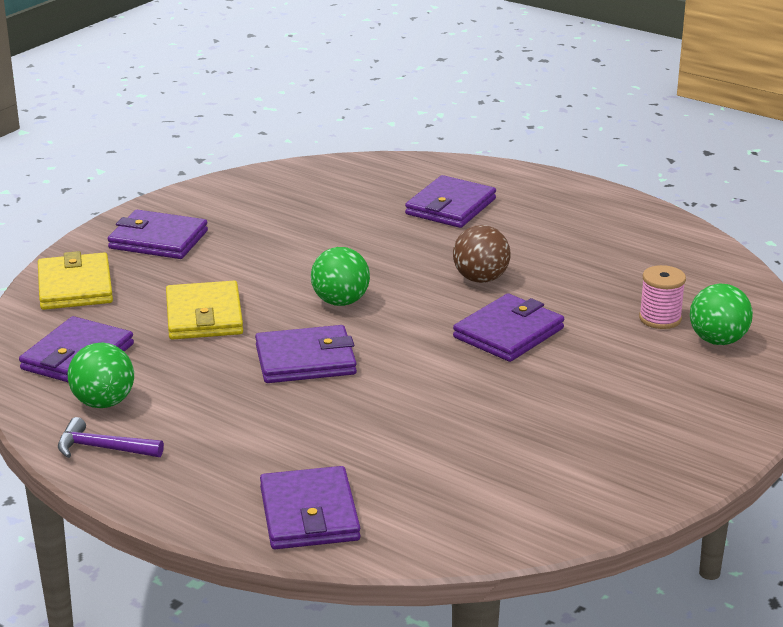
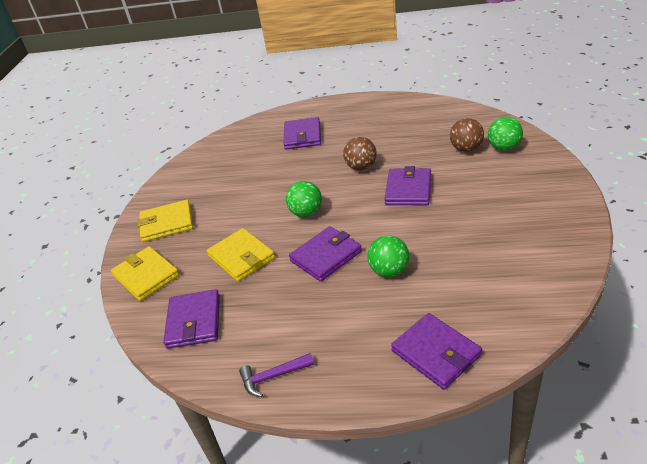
camera: 25 degrees left, 10 degrees up
green ball [68,343,134,408] -> green ball moved to [367,235,409,277]
purple wallet [108,210,208,259] -> yellow wallet [137,200,193,242]
pink spool [639,265,686,329] -> brown ball [450,118,484,152]

